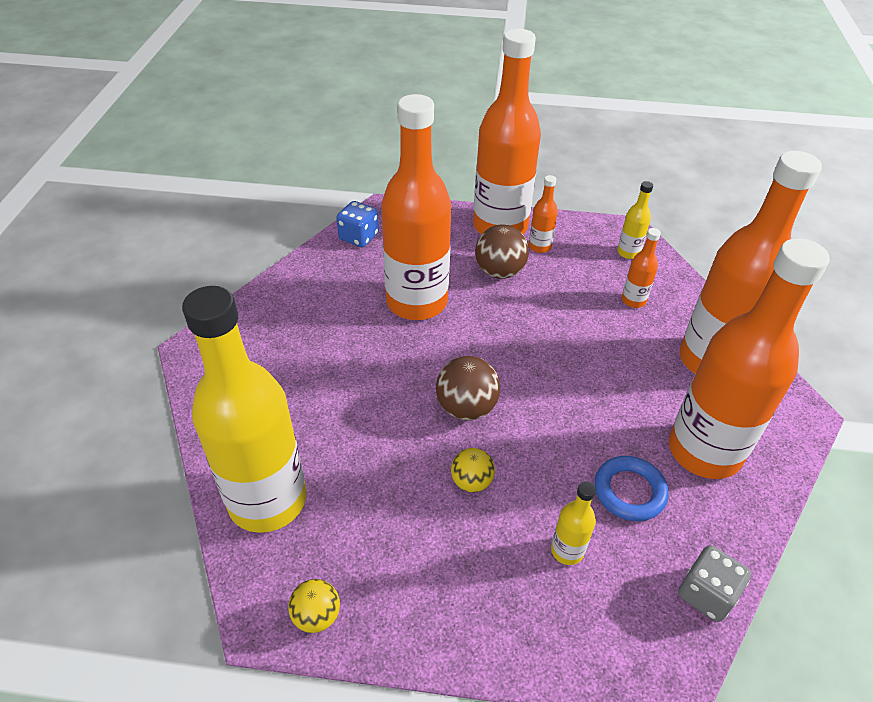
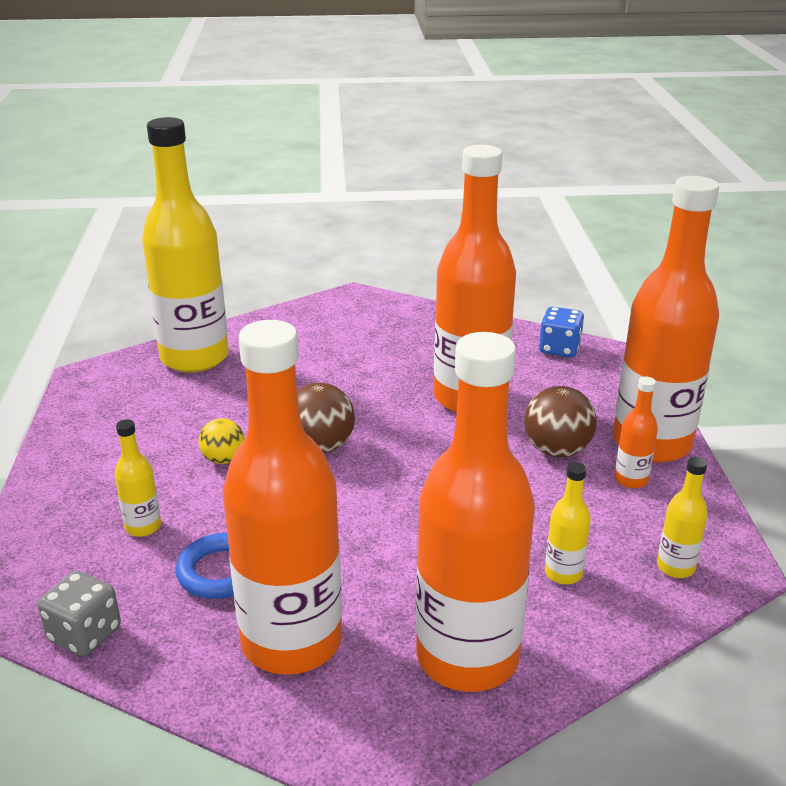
camera: 80 degrees right, 15 degrees down
yellow ball [288,579,340,633] -> none
orange bottle [622,228,661,308] -> yellow bottle [545,462,591,585]

